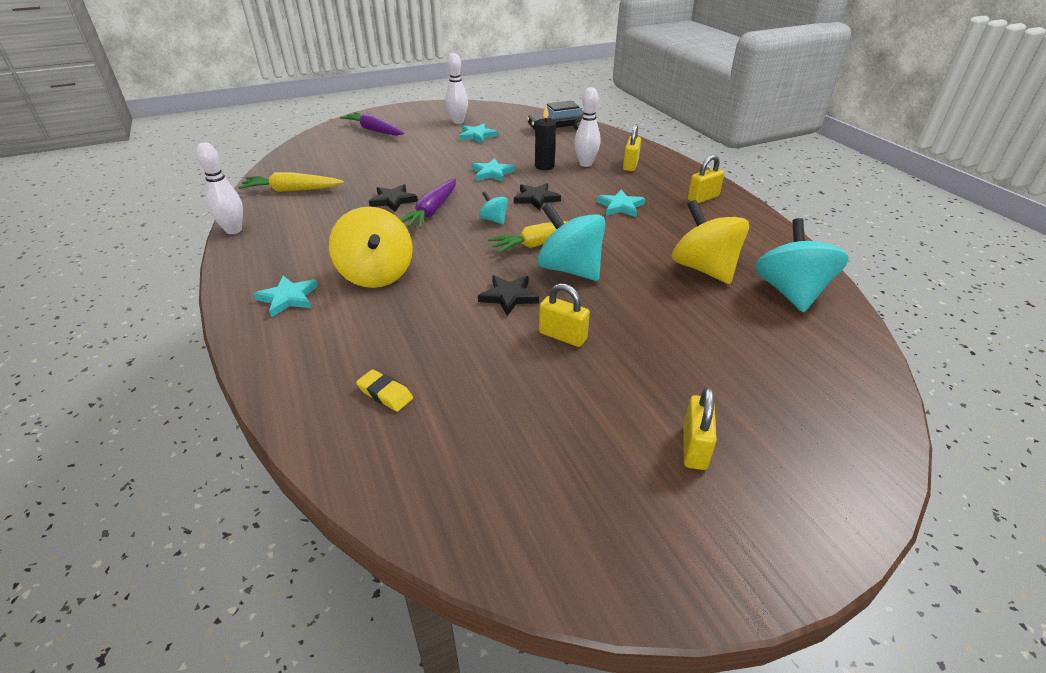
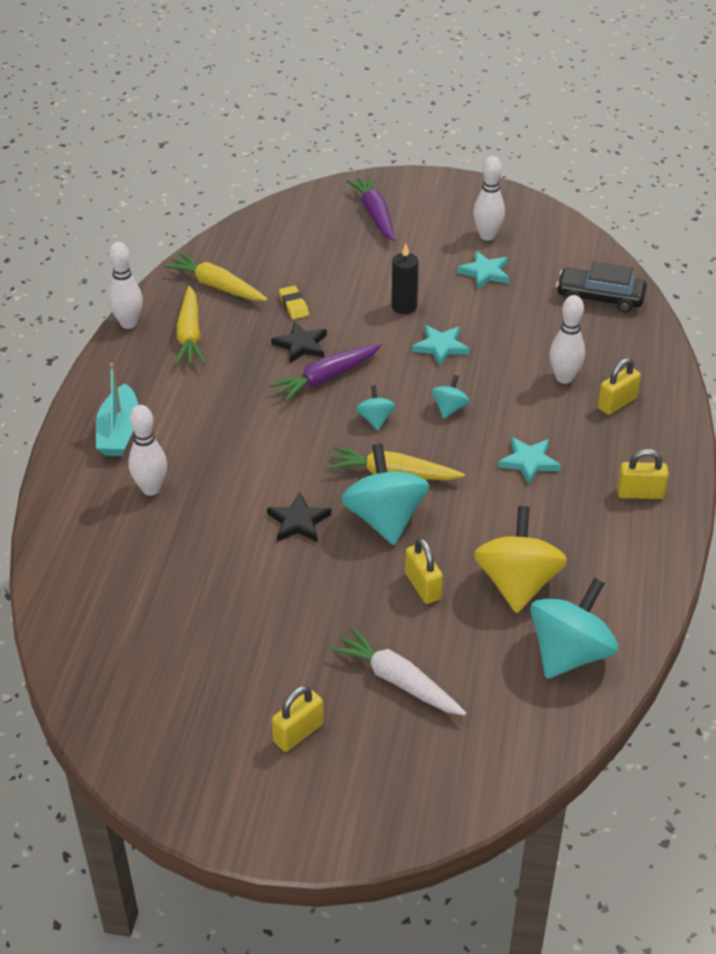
camera: 35 degrees right, 5 degrees up
turquoise star [254,276,318,317] -> turquoise boat [96,363,138,456]
yellow spinning top [329,207,413,288] -> none
yellow eraser [356,369,413,412] -> yellow eraser moved to [279,286,309,319]
black star [514,183,561,210] -> turquoise spinning top [432,375,469,419]
black candle [535,106,556,170] -> black candle moved to [392,244,419,314]
yellow padlock [539,283,590,347] -> yellow padlock moved to [405,538,443,604]
none -> white bowling pin [128,405,167,496]
none -> yellow carrot [175,286,205,366]
none -> white carrot [330,627,466,716]

